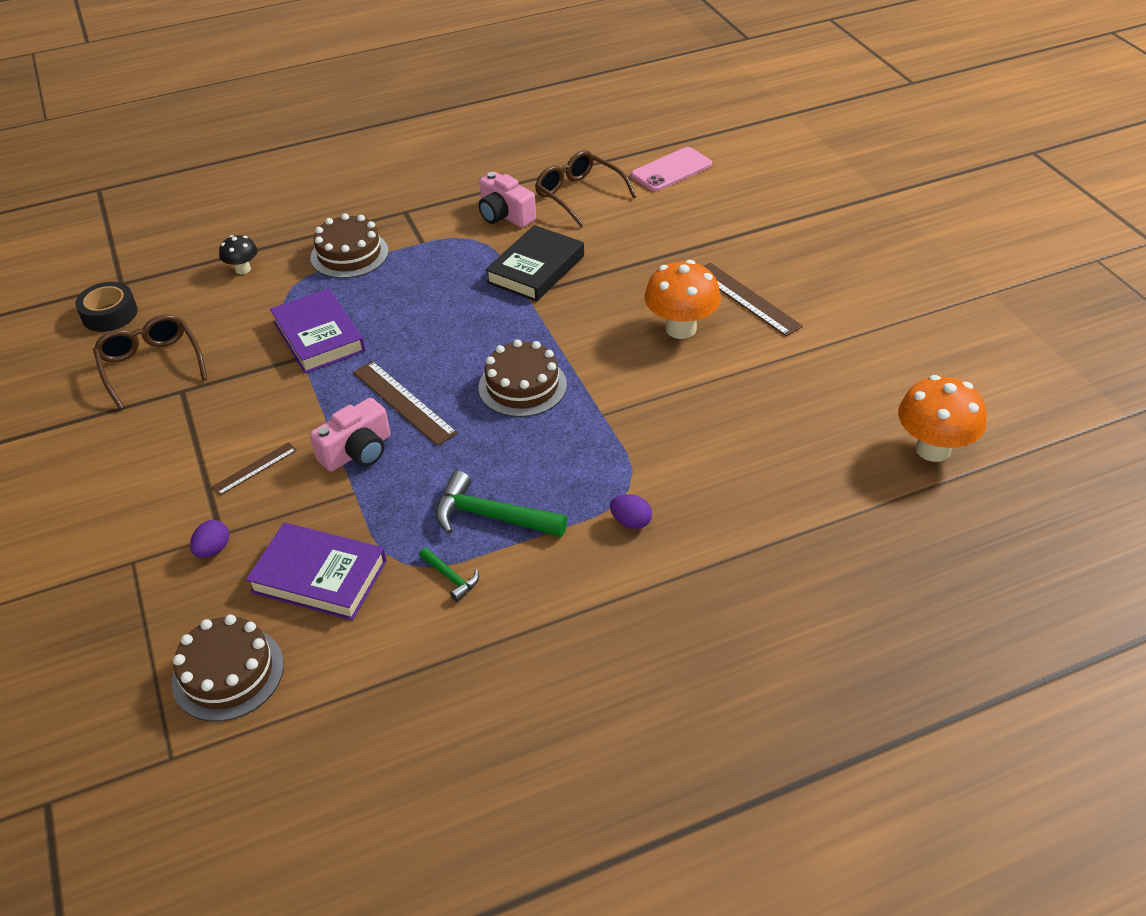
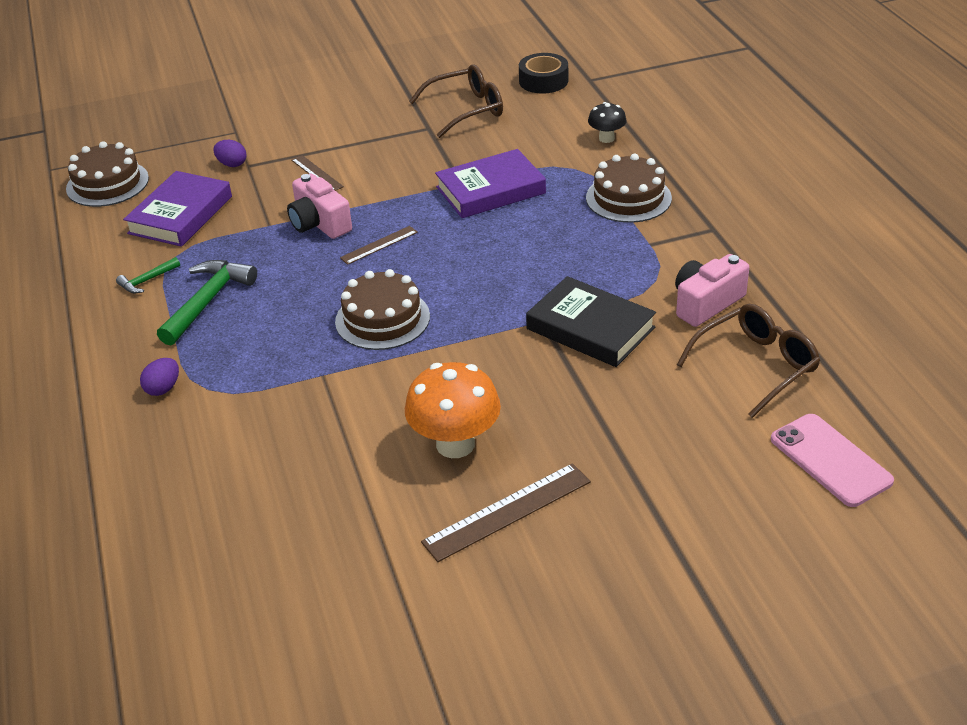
camera: 95 degrees right, 5 degrees down
brown ruler [353,361,458,446] -> brown ruler [340,226,418,265], size x0.59
orange mushroom [898,375,987,462] -> none

